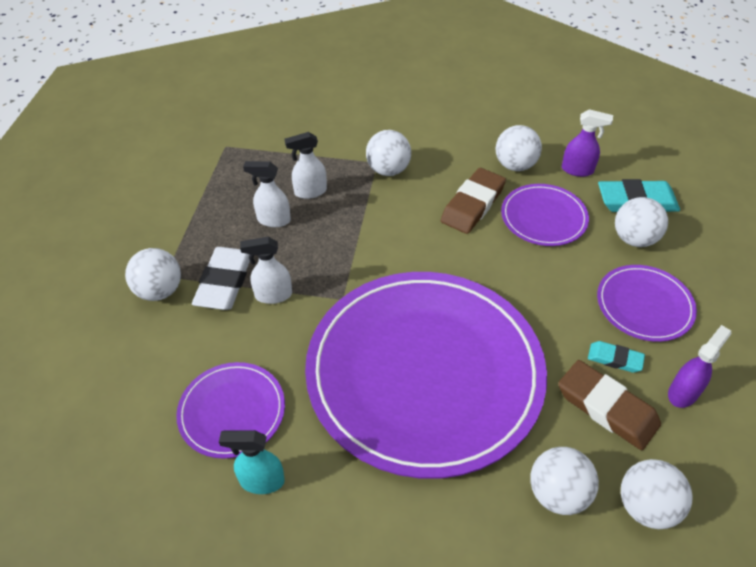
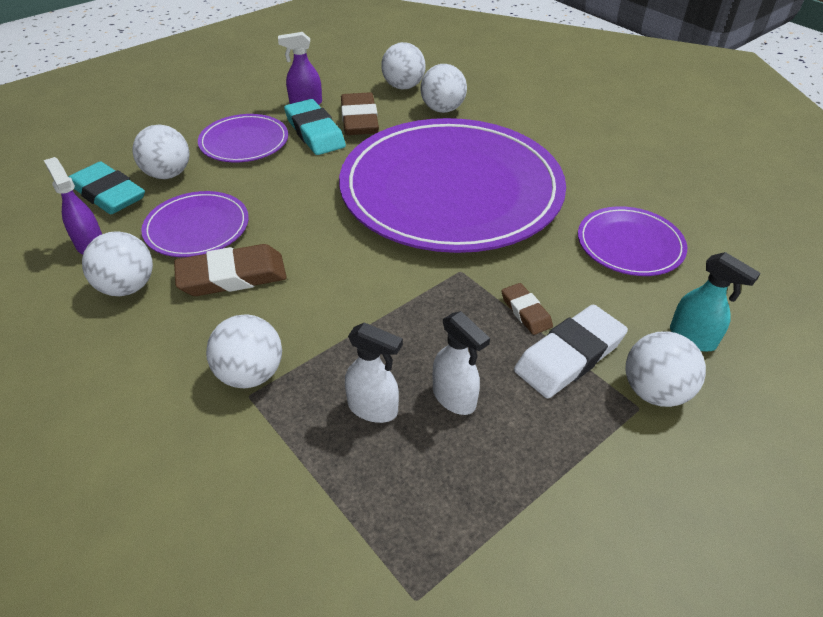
camera: 140 degrees left, 5 degrees down
turquoise spray bottle [219,430,285,494] -> turquoise spray bottle moved to [670,252,761,351]
white spray bottle [240,237,292,304] -> brown eraser [501,283,553,335]
turquoise eraser [588,341,645,373] -> turquoise eraser [284,99,346,155], size x1.82

